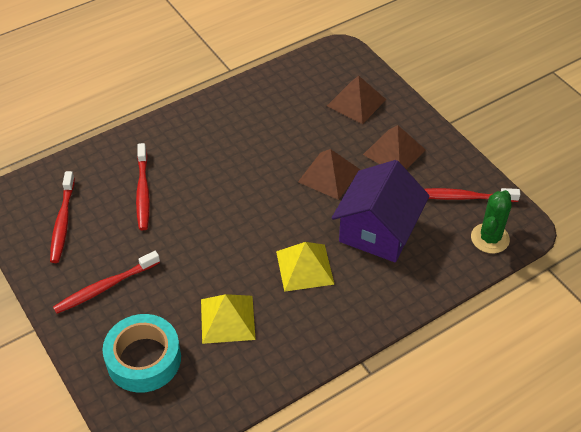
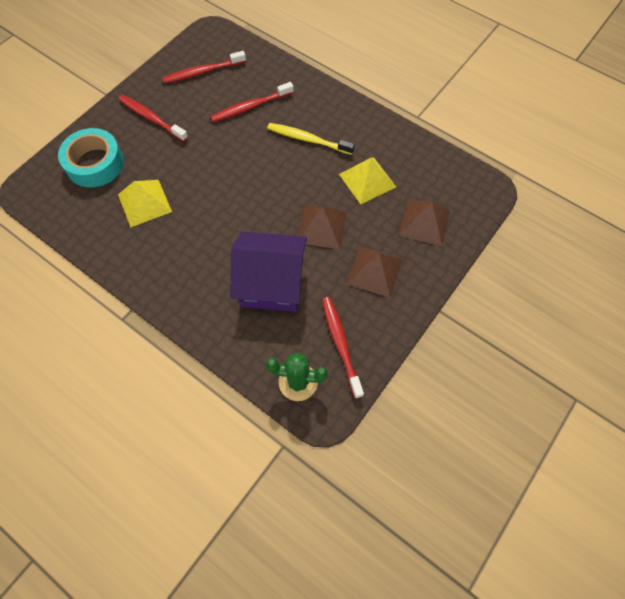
camera: 70 degrees right, 15 degrees up
yellow pyramid [276,242,335,292] -> yellow pyramid moved to [339,158,396,204]
none -> yellow toothbrush [267,123,355,155]

